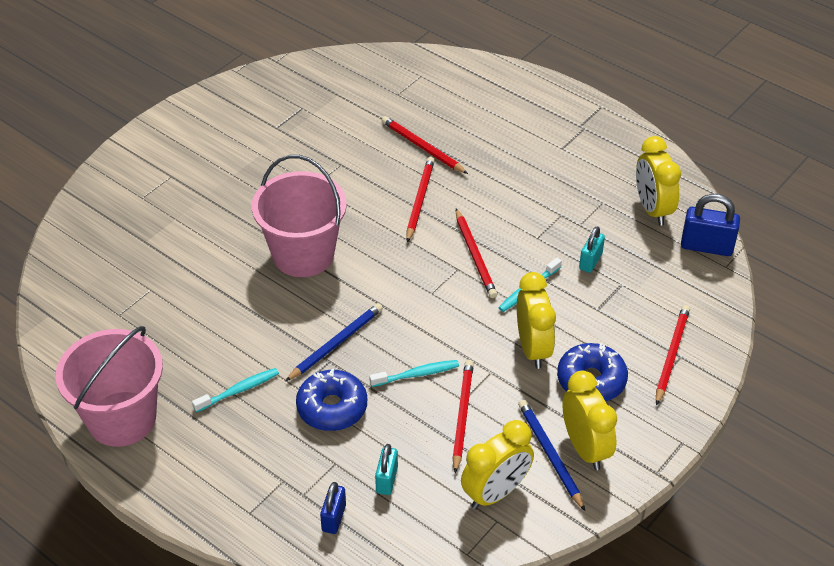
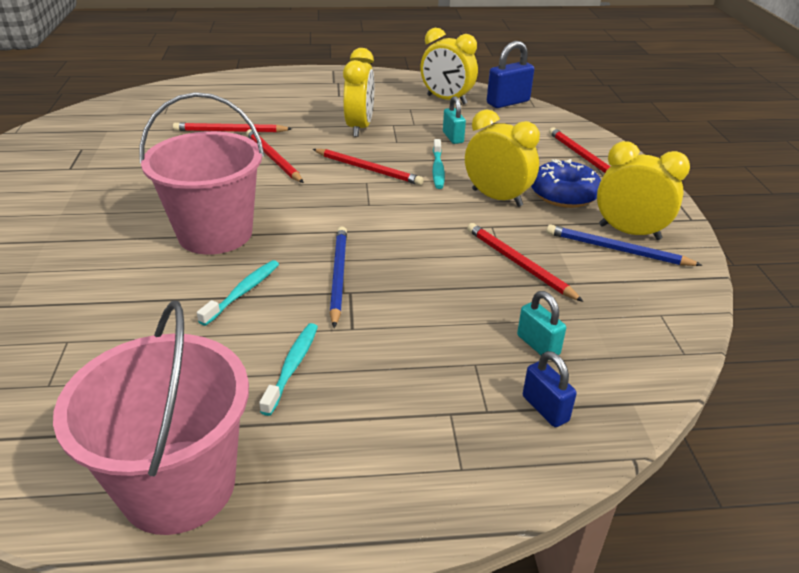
camera: 45 degrees left, 10 degrees down
blue donut [296,368,367,431] -> none
turquoise toothbrush [369,360,459,387] -> turquoise toothbrush moved to [197,260,279,326]
yellow clock [461,420,534,509] -> yellow clock moved to [343,48,374,137]

